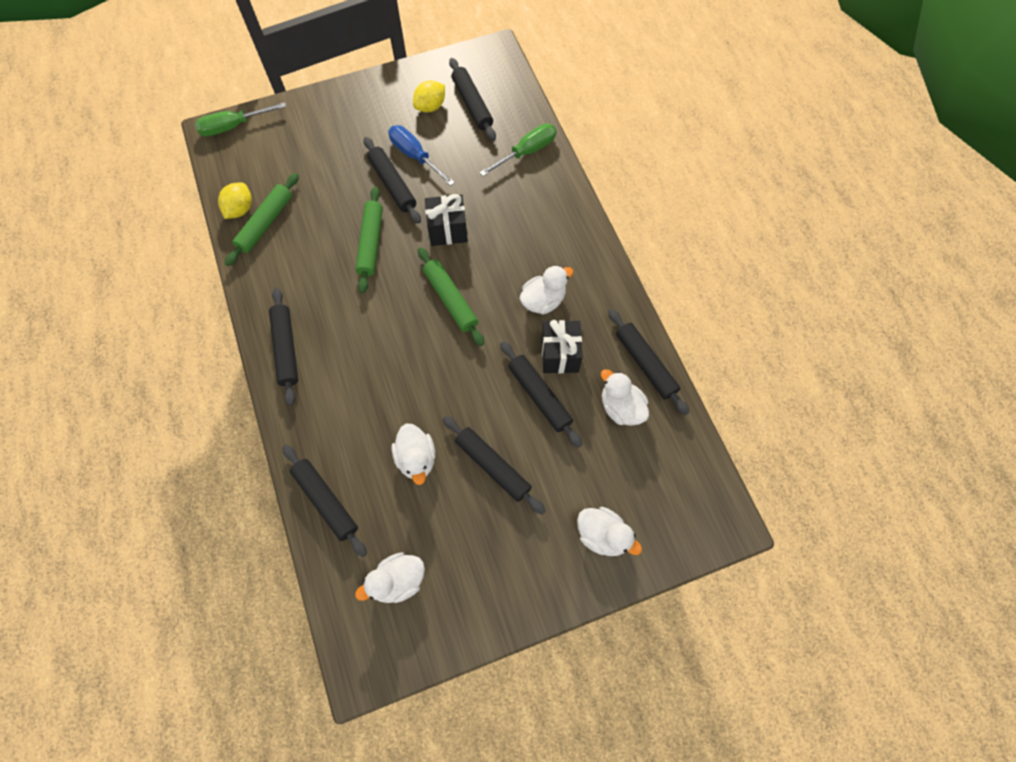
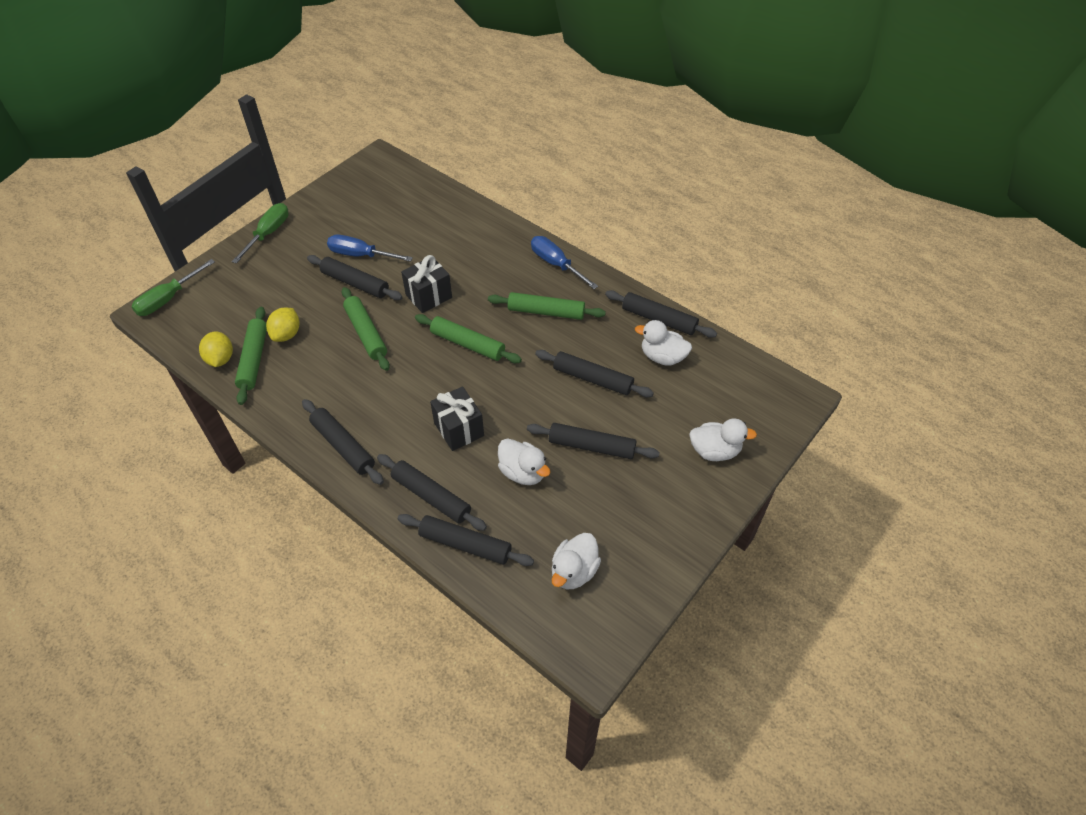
camera: 30 degrees left, 15 degrees down
yellow lemon [413,80,445,112] -> yellow lemon moved to [266,308,299,342]
black rolling pin [449,58,496,141] -> black rolling pin moved to [377,454,487,531]
green screwdriver [479,123,557,176] -> green screwdriver moved to [232,203,289,264]
white duck [519,265,574,315] -> green rolling pin [488,292,606,320]
black gift [542,320,583,373] -> black gift moved to [430,386,484,451]
none -> blue screwdriver [531,236,598,289]

